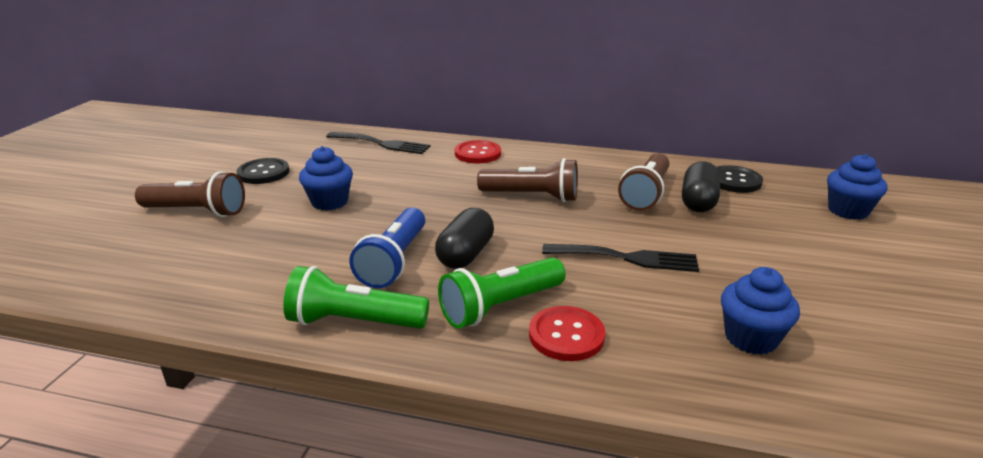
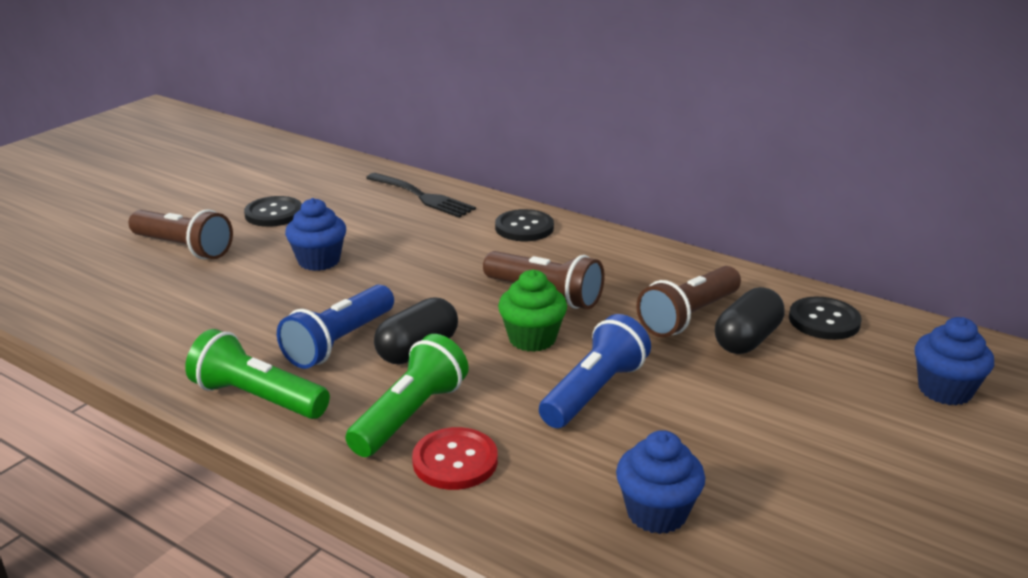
camera: 20 degrees right, 0 degrees up
green flashlight [438,257,566,329] -> green flashlight turned 135 degrees clockwise [345,334,469,457]
red button [455,140,501,163] -> black button [495,209,554,241]
black fork [542,244,699,272] -> blue flashlight [539,314,651,428]
none -> green cupcake [498,270,567,352]

